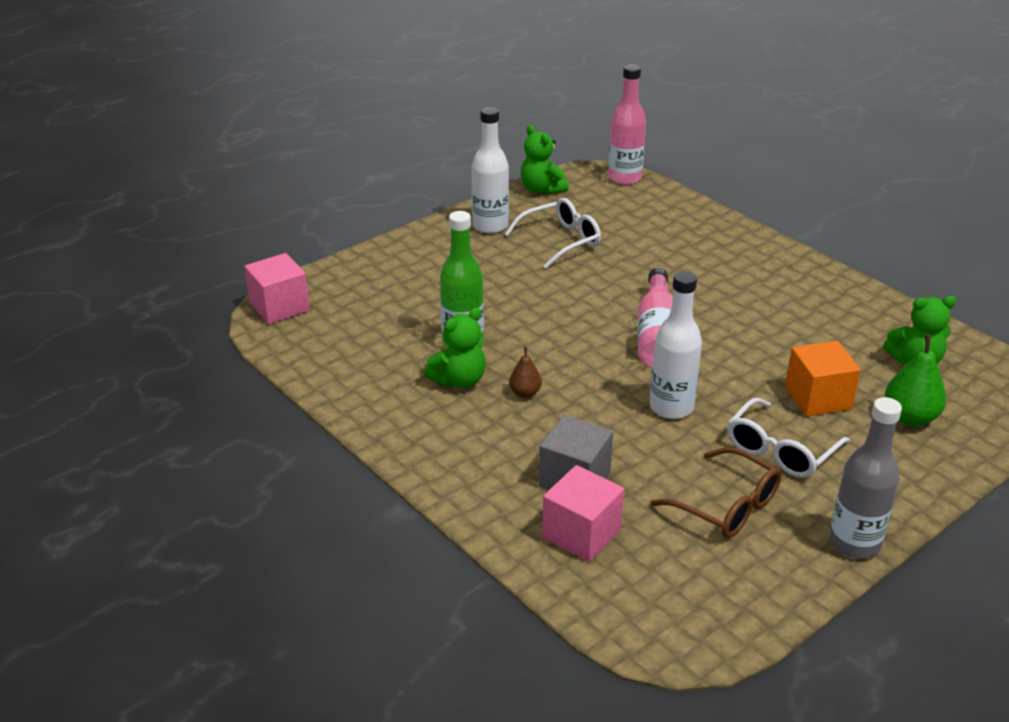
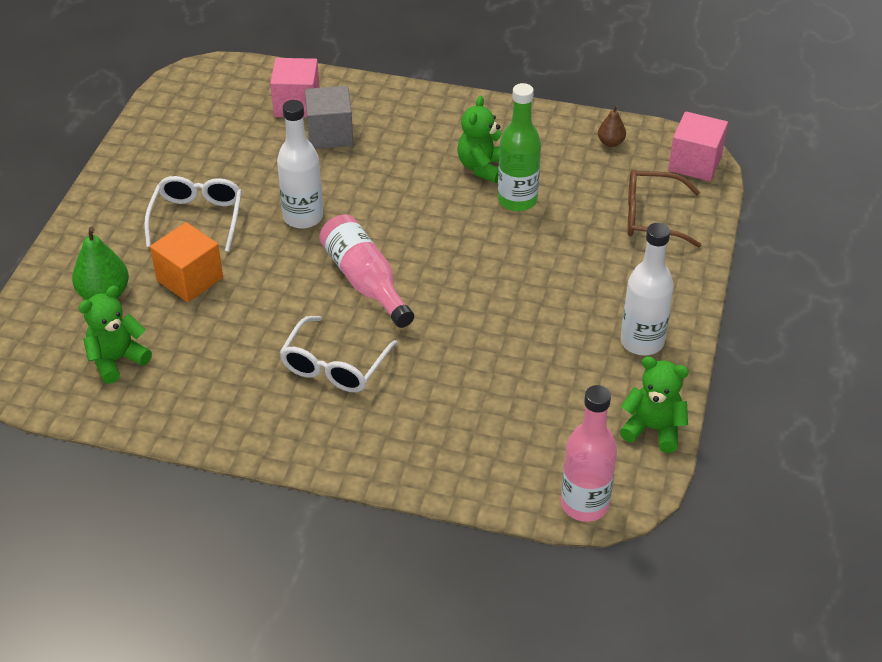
camera: 145 degrees right, 10 degrees up
white glasses [505,198,601,269] -> white glasses moved to [279,316,398,392]
brown pear [509,347,542,398] -> brown pear moved to [598,105,626,147]
brown glasses [650,447,782,538] -> brown glasses moved to [627,170,701,248]
grey bottle [829,397,902,559] -> none

